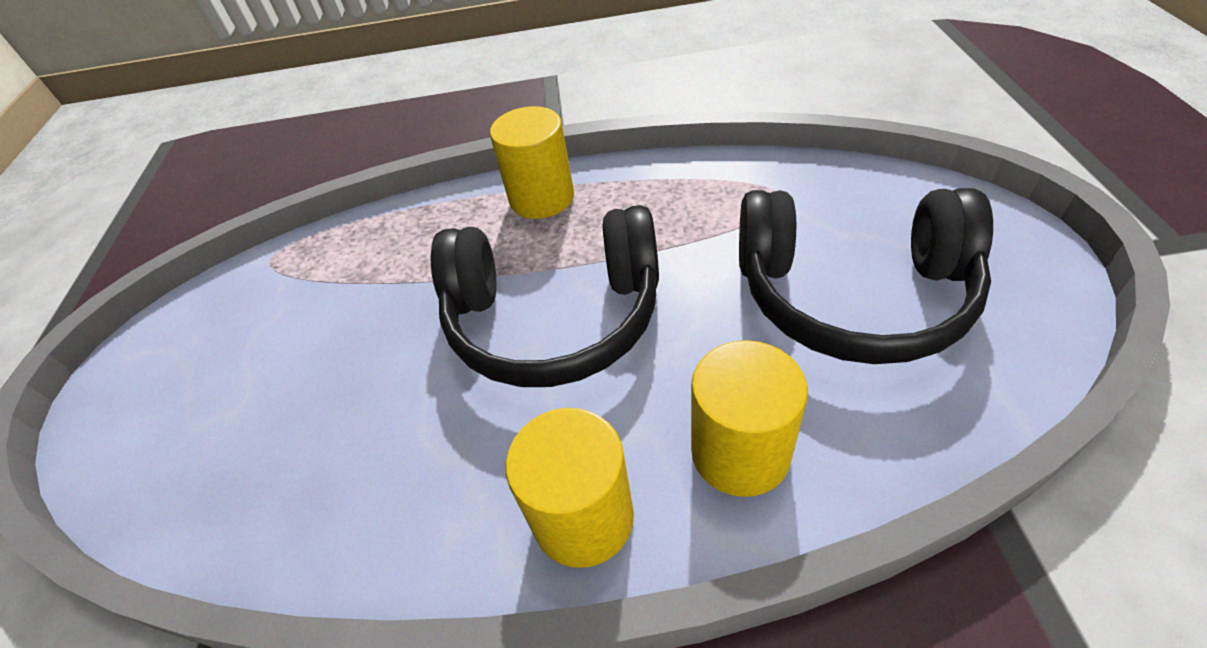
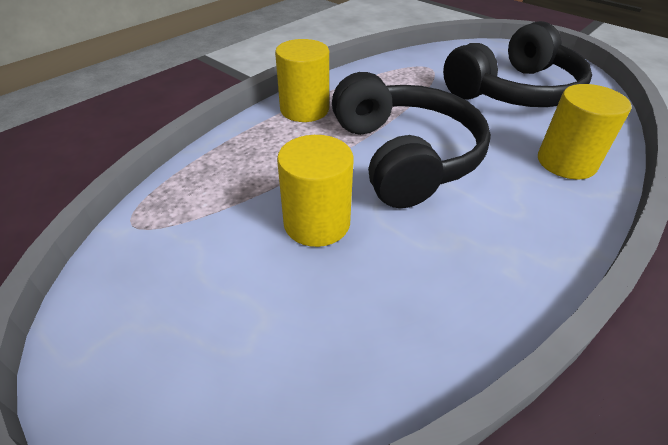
camera: 50 degrees left, 5 degrees down
black headphones [431,205,659,387] -> black headphones turned 60 degrees counterclockwise [332,72,491,208]
yellow cylinder [506,408,634,568] -> yellow cylinder moved to [277,135,354,247]

